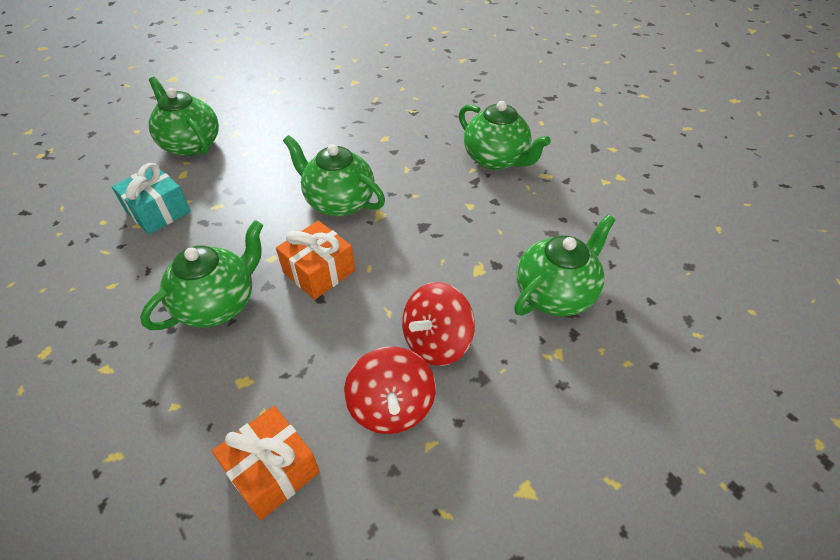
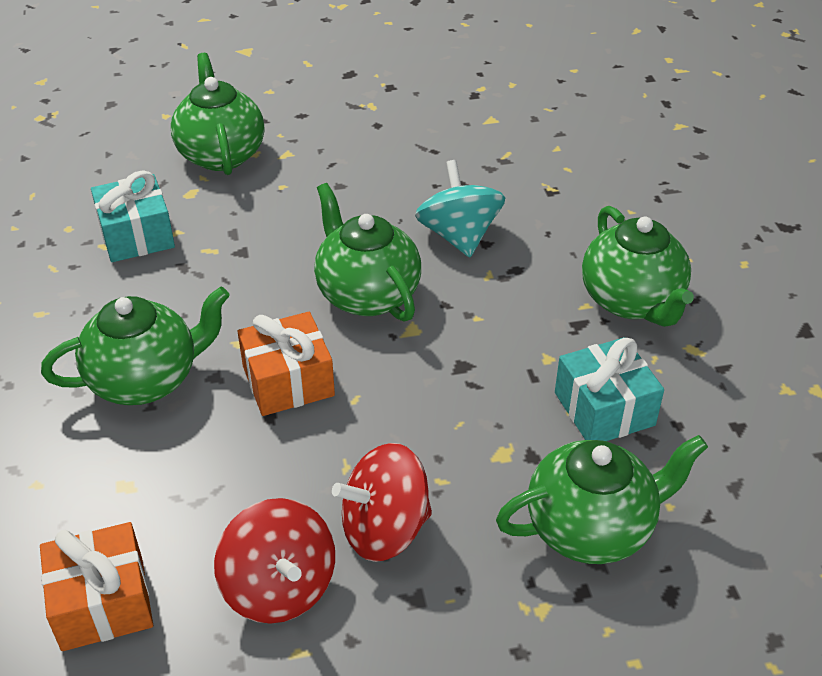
camera: 25 degrees right, 5 degrees down
red spinning top [344,346,436,434] -> red spinning top turned 45 degrees counterclockwise [214,498,335,624]
none -> turquoise spinning top [415,160,505,257]
none -> turquoise gift [555,337,664,441]

